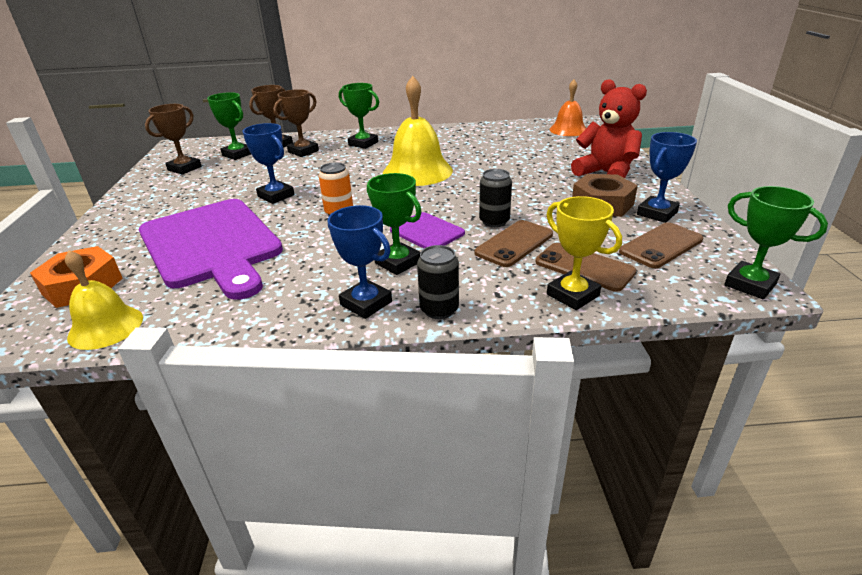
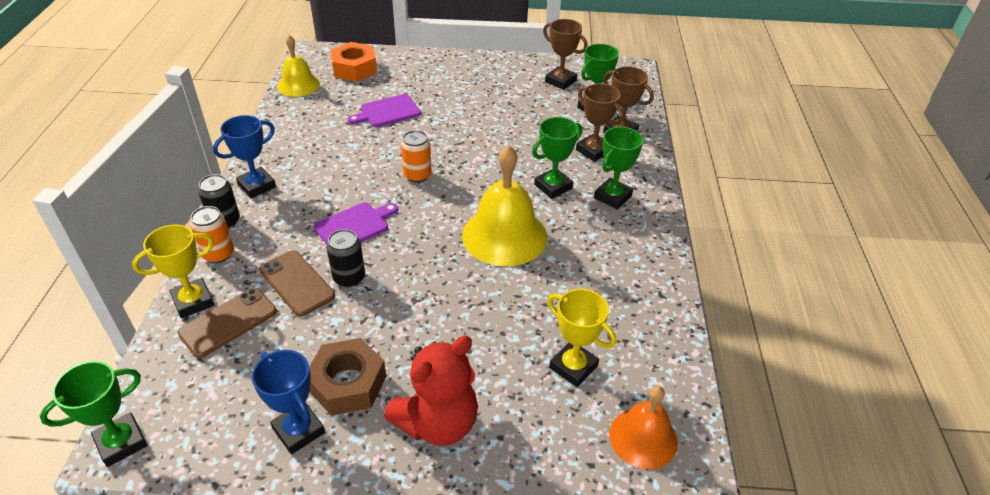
camera: 95 degrees right, 10 degrees up
purple cutting board [139,199,283,300] -> purple cutting board [348,94,421,127], size x0.46
blue trophy [243,123,295,204] -> none
green trophy [367,173,422,275] -> green trophy moved to [532,117,583,199]
brown phone [619,222,703,268] -> none
none -> orange can [190,206,234,263]
none -> yellow trophy [547,289,616,387]

